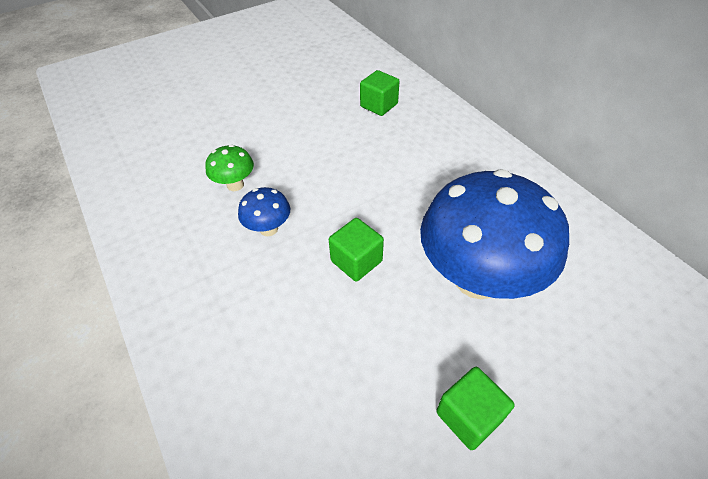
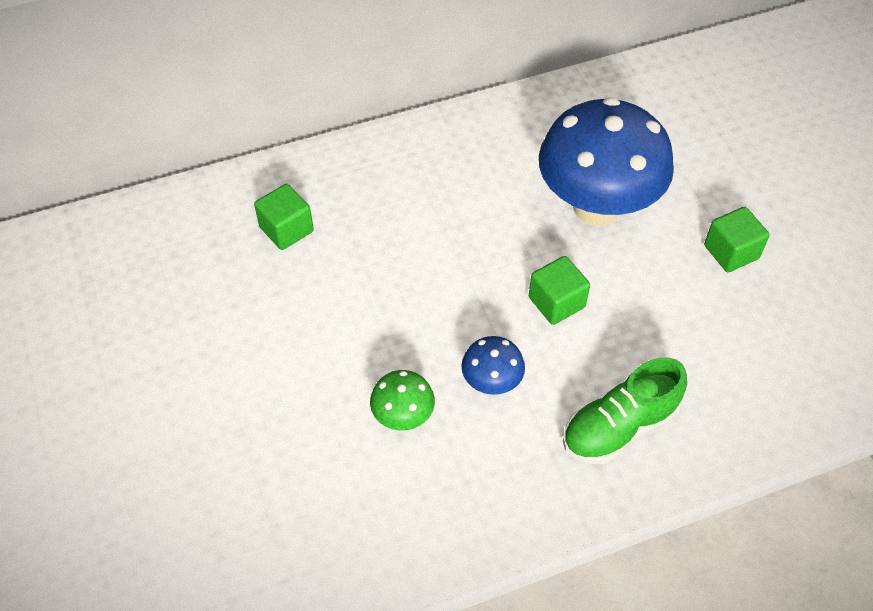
camera: 80 degrees left, 5 degrees up
none -> green shoe [563,358,687,464]

